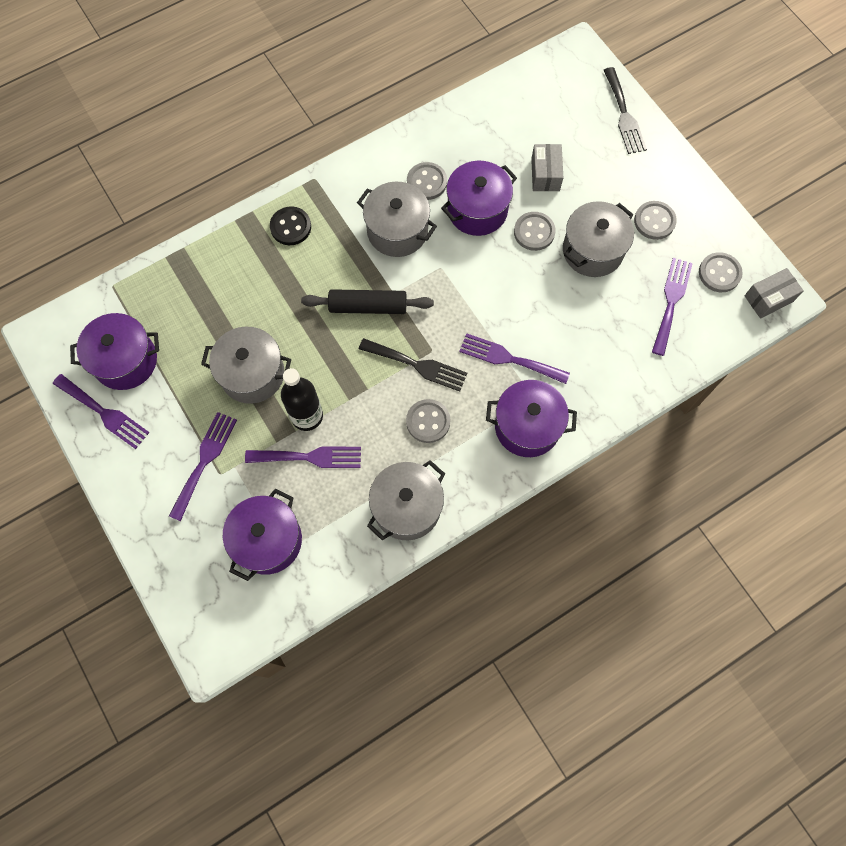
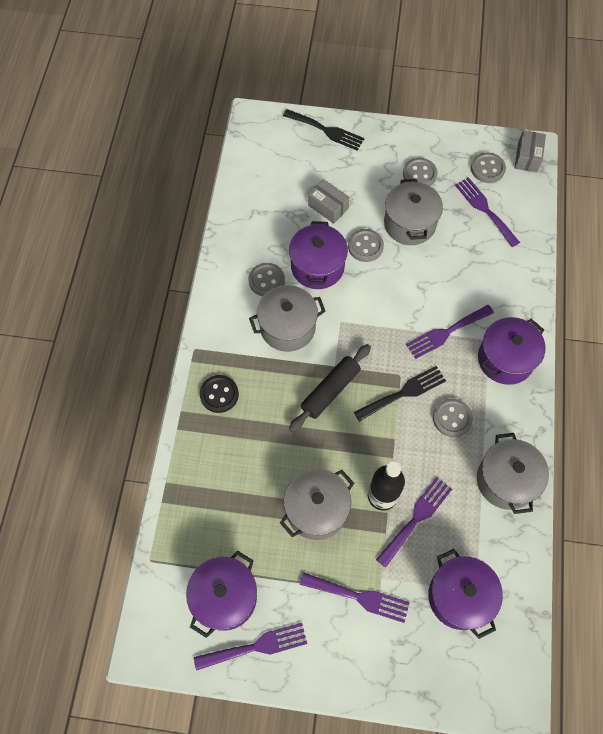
camera: 50 degrees left, 5 degrees down
purple fork [169,412,237,521] -> purple fork turned 135 degrees clockwise [300,572,410,623]

